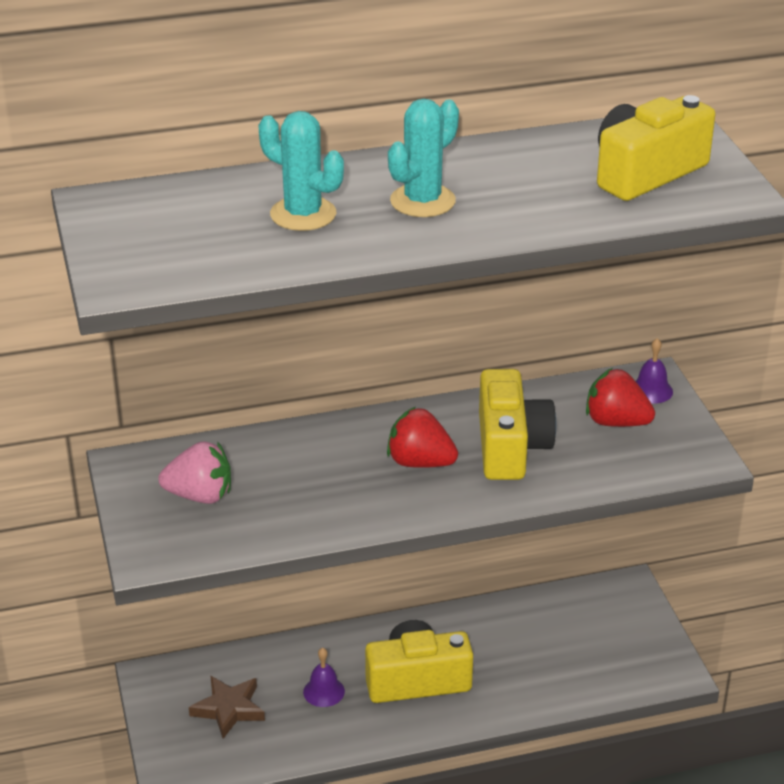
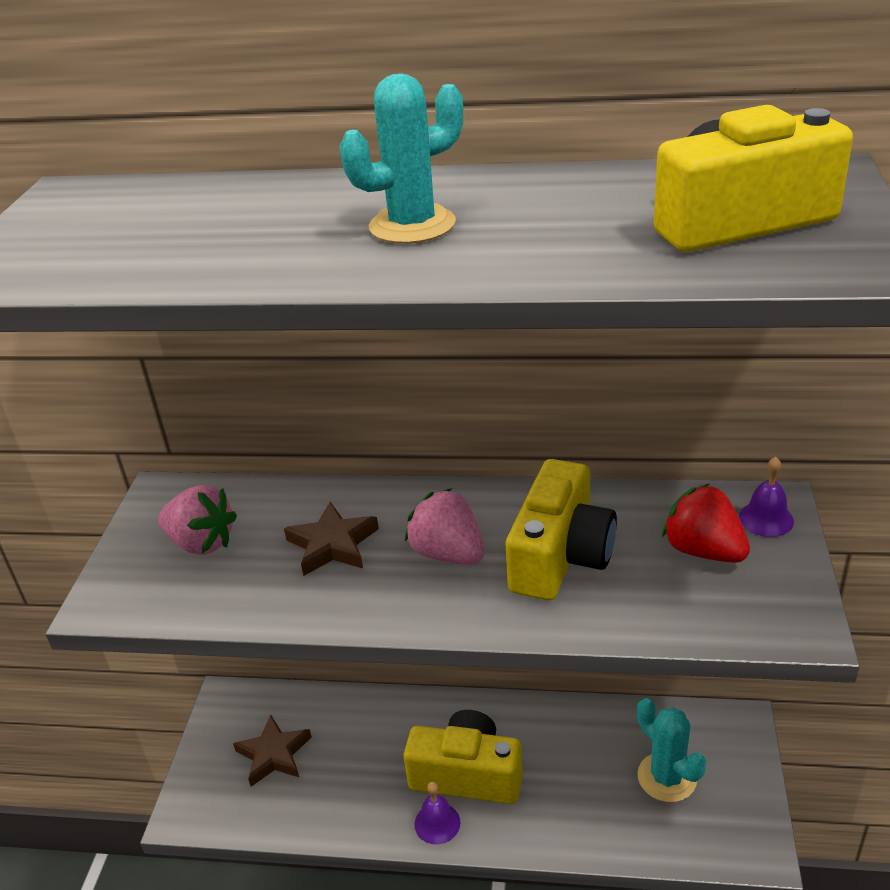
camera: 25 degrees right, 0 degrees up
turquoise cactus [259,111,344,231] -> turquoise cactus moved to [637,698,706,802]
purple bell [303,647,345,707] -> purple bell moved to [415,782,460,844]
red strawberry [387,407,458,468] -> pink strawberry [405,488,484,565]
none -> brown star [284,502,379,576]

